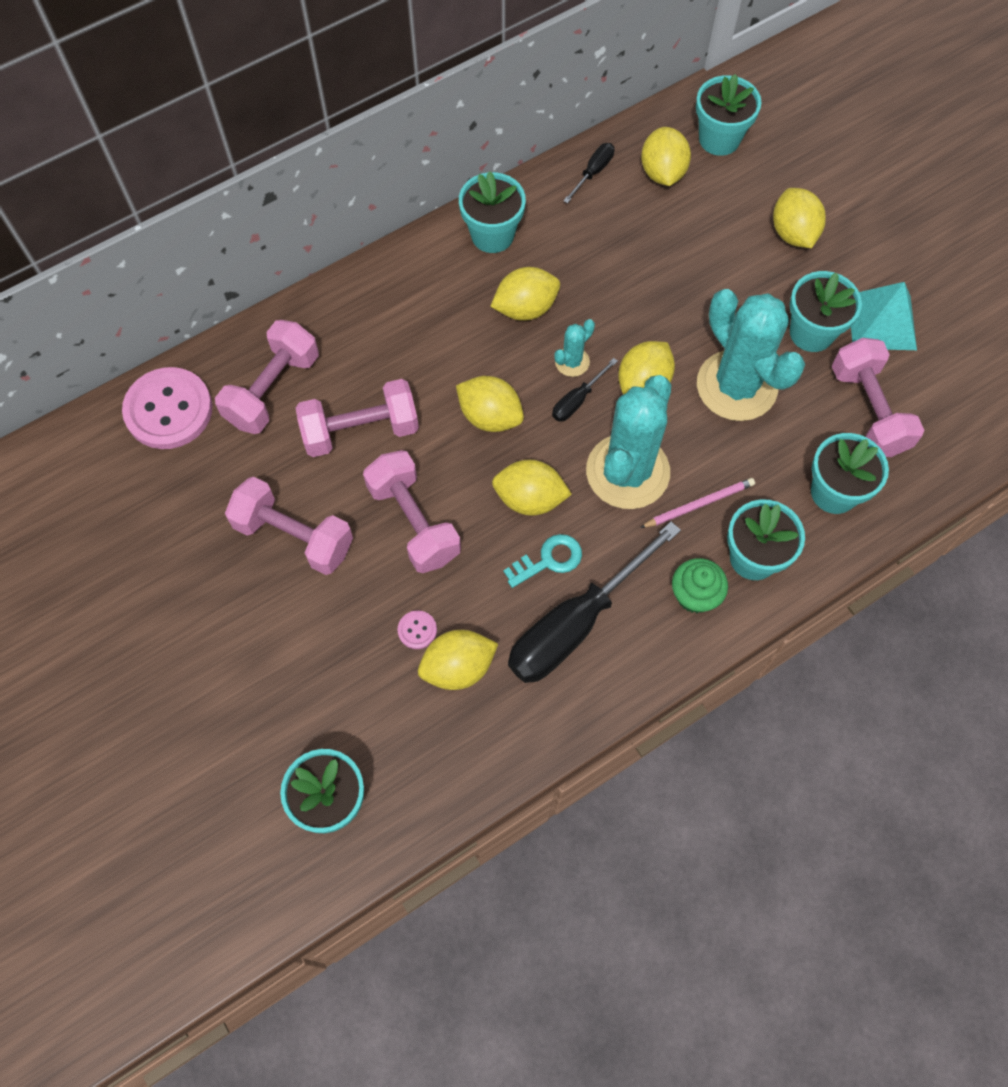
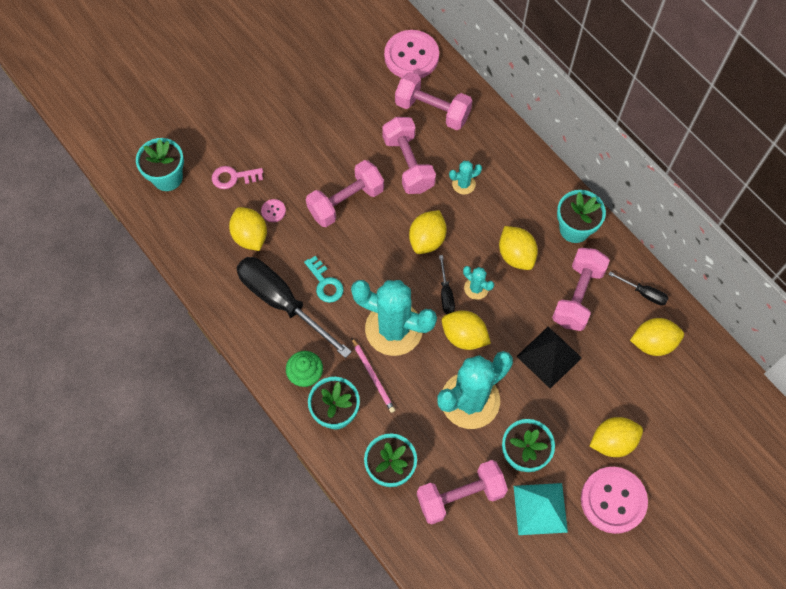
camera: 85 degrees right, 0 degrees up
pink dumbbell [225,477,353,575] -> pink dumbbell moved to [552,248,610,331]
yellow lemon [492,460,572,516] -> none
black screwdriver [552,358,618,422] -> black screwdriver turned 135 degrees counterclockwise [439,255,455,314]
turquoise flower pot [696,74,762,156] -> none
none -> pink key [212,166,263,189]
none -> turquoise cactus [449,161,482,194]
none -> black pyramid [516,327,582,389]
none -> pink button [581,467,648,534]

